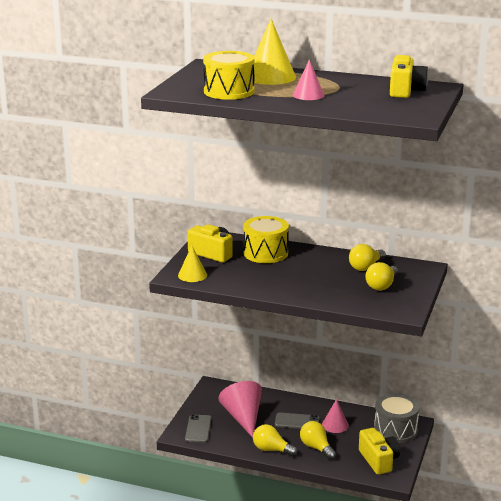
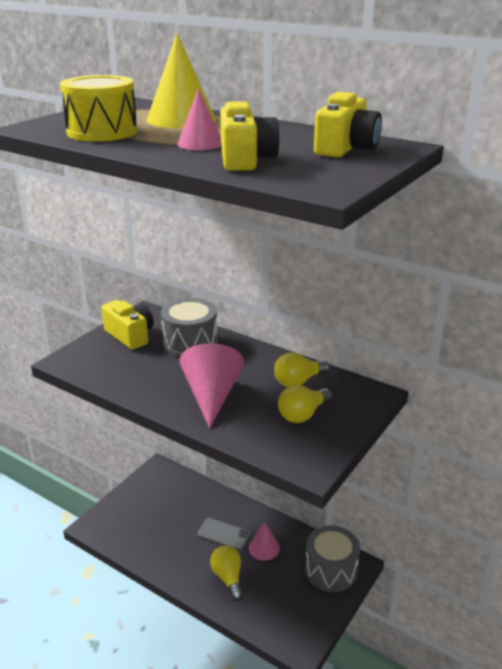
camera: 15 degrees right, 5 degrees up
yellow cone [178,245,207,282] -> none
grey phone [185,414,212,443] -> none
pink cone [218,381,262,438] -> pink cone moved to [179,343,244,428]
yellow drum [243,216,289,263] -> grey drum [161,298,218,358]
yellow light bulb [253,424,298,456] -> none
yellow camera [359,428,400,475] -> yellow camera moved to [220,101,280,171]

